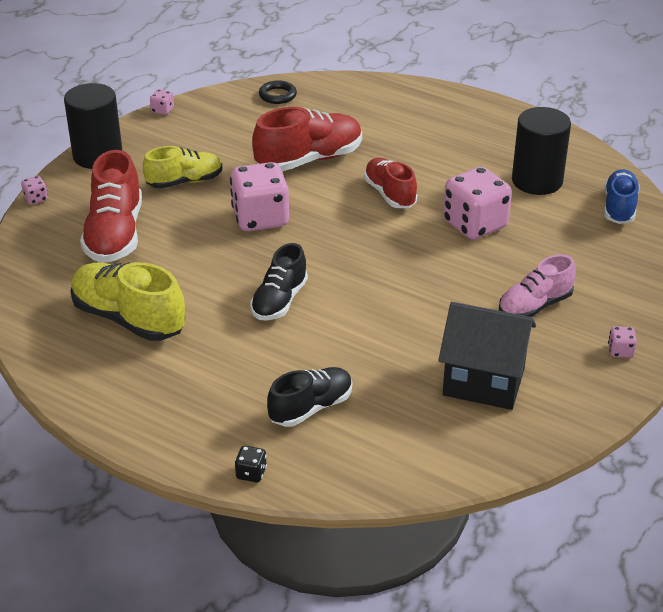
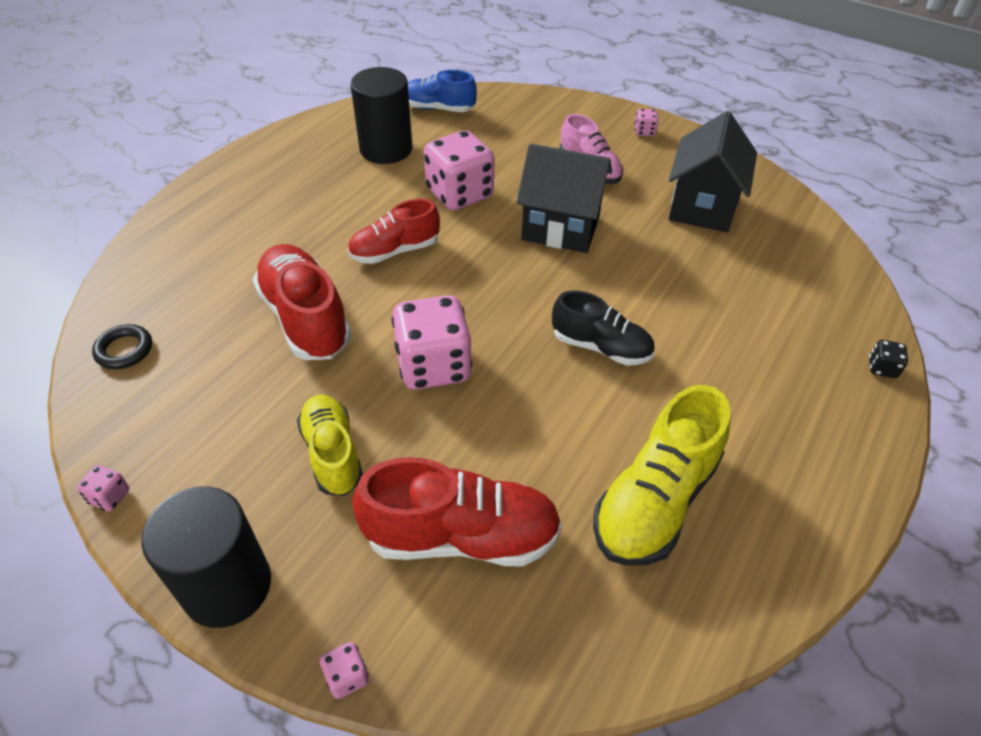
camera: 90 degrees left, 10 degrees up
black shoe [267,367,352,427] -> none
none -> black house [516,144,612,253]

